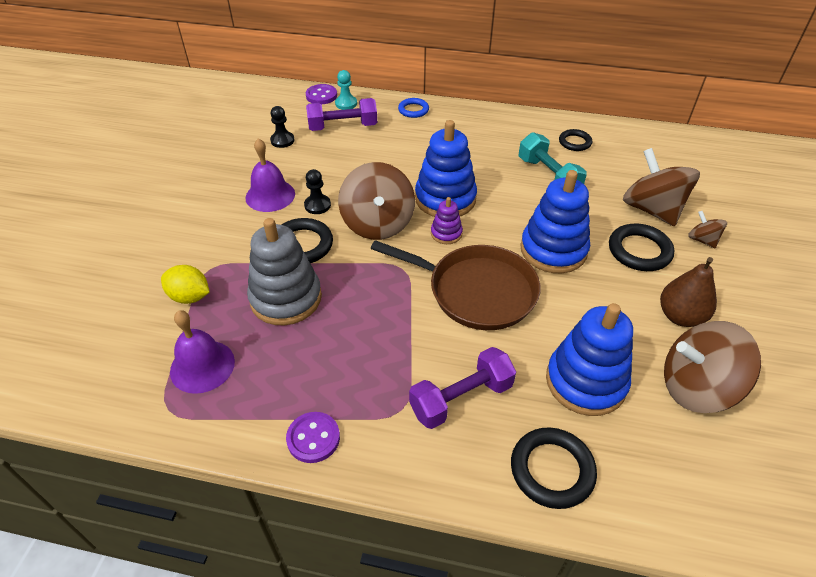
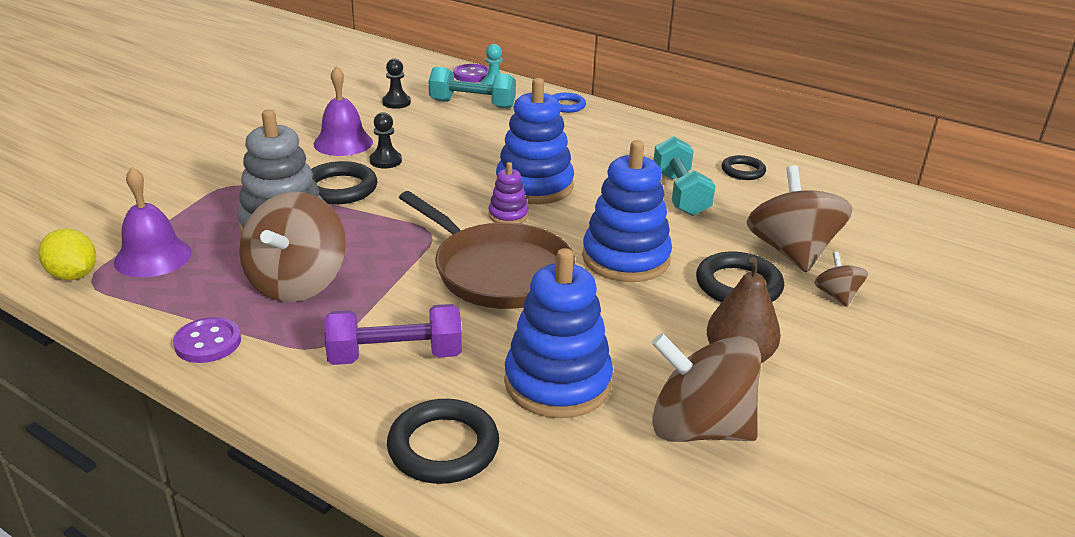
camera: 20 degrees right, 15 degrees down
yellow lemon [161,265,209,304] -> yellow lemon moved to [38,229,96,280]
purple dumbbell [306,98,377,131] -> turquoise dumbbell [429,67,516,109]
brown spinning top [338,162,415,240] -> brown spinning top moved to [239,192,346,302]

